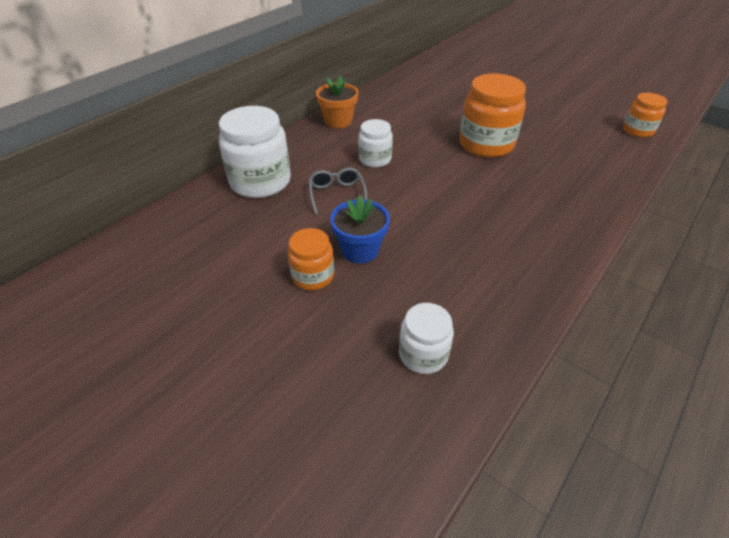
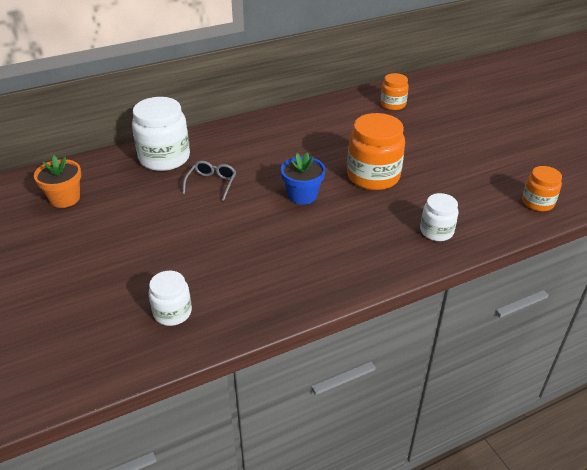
camera: 25 degrees right, 5 degrees down
orange jar [287,228,334,290] -> orange jar moved to [380,73,409,110]
orange flower pot [316,76,358,128] -> orange flower pot moved to [34,156,81,208]
blue flower pot [330,195,390,263] -> blue flower pot moved to [281,152,325,205]
white jar [358,119,393,168] -> white jar moved to [420,193,459,241]

